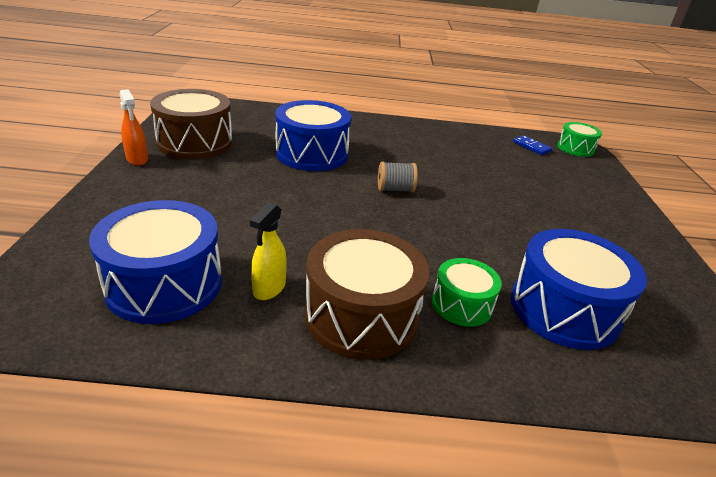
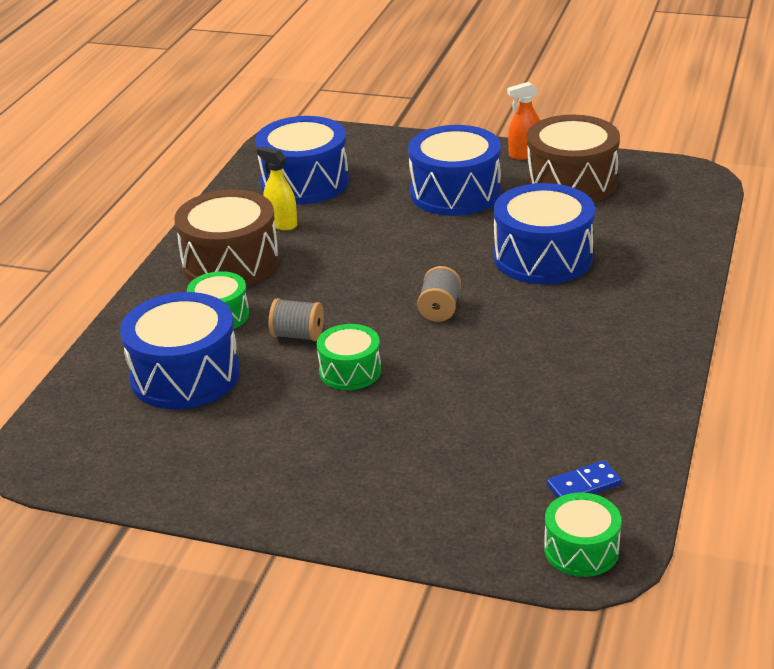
camera: 110 degrees right, 0 degrees up
none -> grey spool [269,298,324,341]
none -> green drum [317,324,381,390]
none -> blue drum [408,125,501,216]

